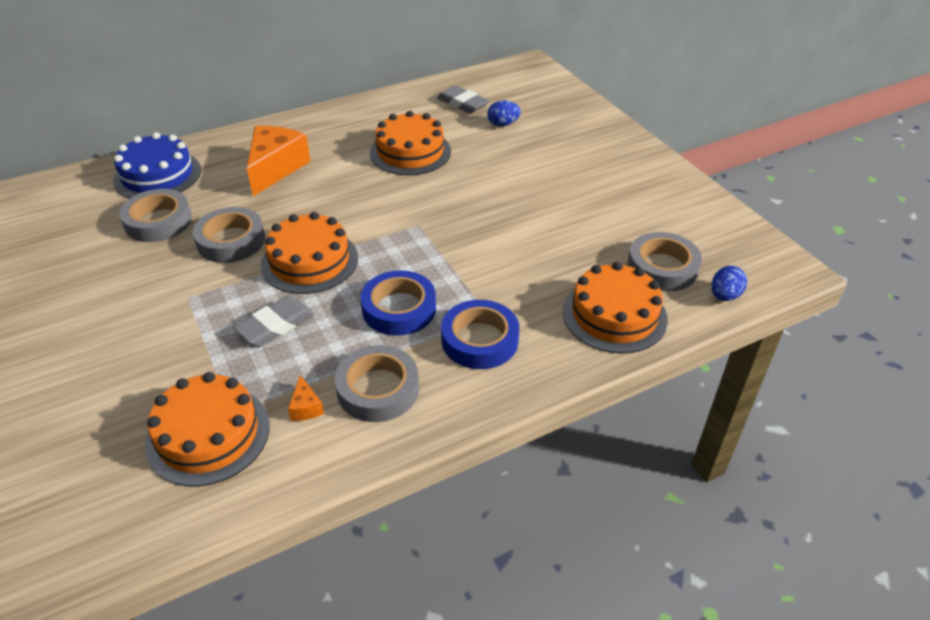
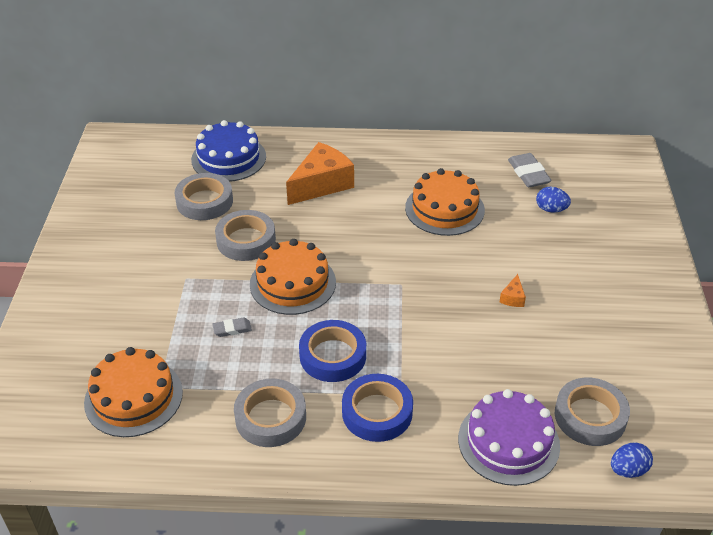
camera: 30 degrees right, 0 degrees up
grey eraser [233,296,314,347] -> grey eraser [212,318,252,337], size x0.57
orange cheese [288,375,324,421] -> orange cheese moved to [500,274,526,307]
orange cake [563,262,668,354] -> purple cake [458,389,560,486]

